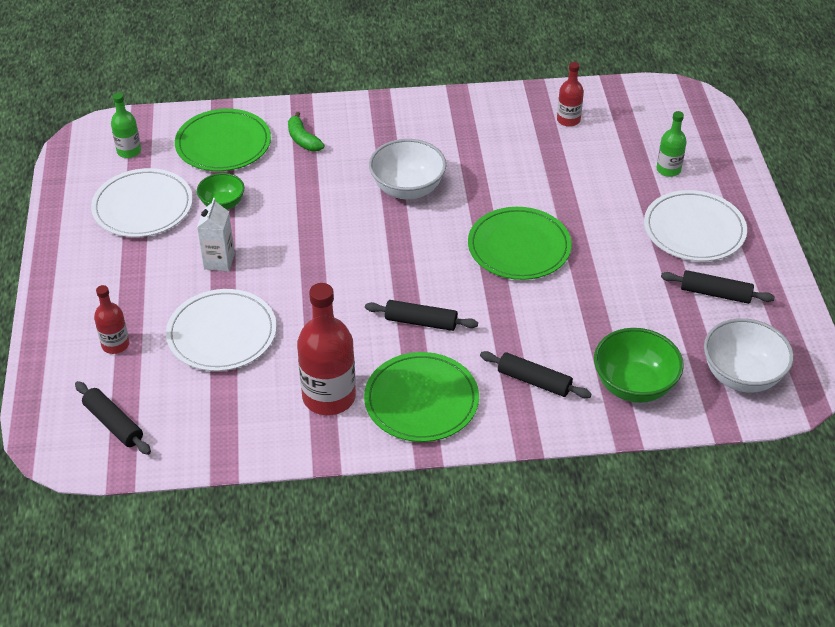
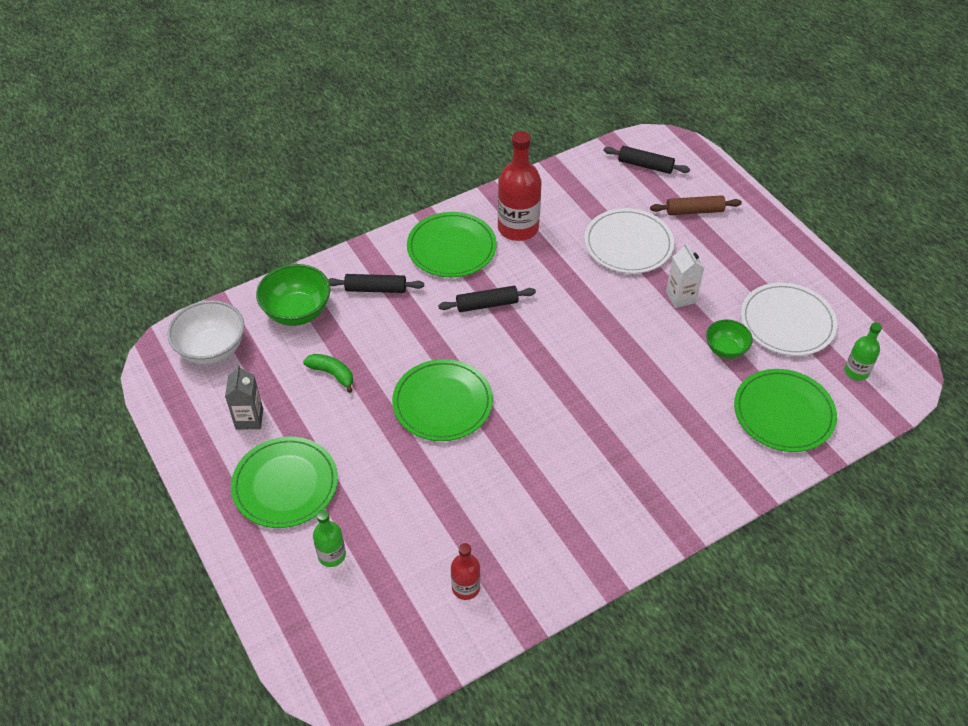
camera: 155 degrees right, 5 degrees up
red bottle [94,285,129,354] -> brown rolling pin [650,195,742,215]
green banana [288,112,324,151] -> green banana moved to [303,354,353,393]
white bowl [369,139,446,199] -> none
white plate [644,190,747,261] -> green plate [231,437,338,528]
black rolling pin [661,270,775,304] -> grey carton [225,365,263,430]

